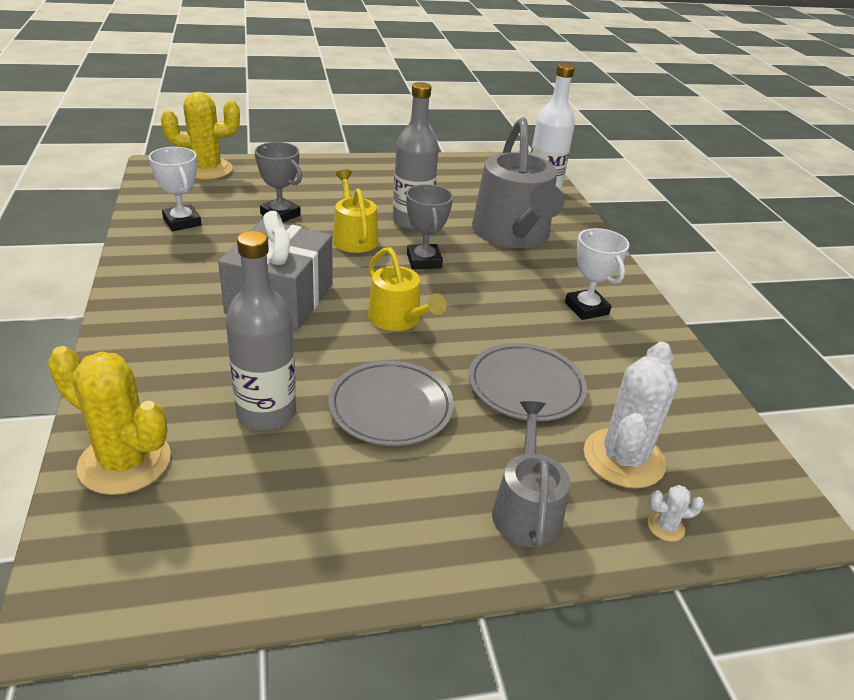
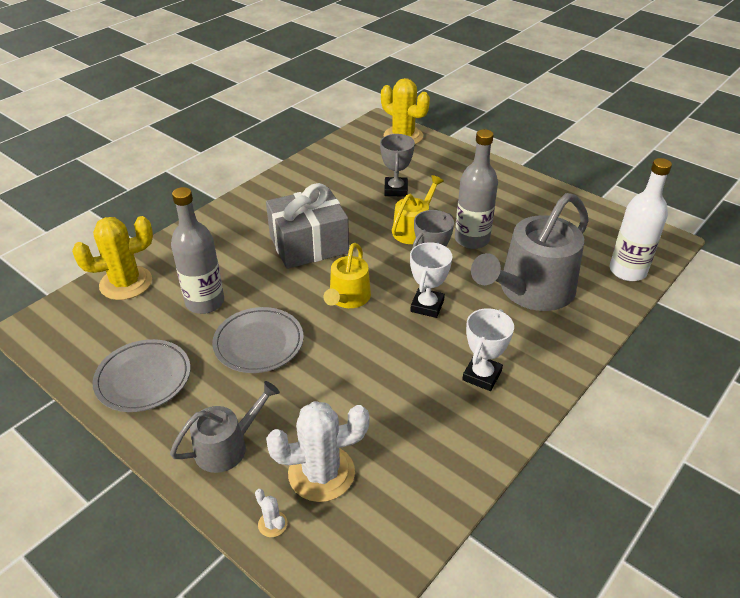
camera: 55 degrees right, 5 degrees up
yellow cactus [48,346,171,495] -> yellow cactus turned 75 degrees clockwise [72,216,153,300]
white trophy [149,147,202,231] -> white trophy moved to [410,242,452,318]
grey plate [469,343,587,421] -> grey plate moved to [93,339,191,412]

